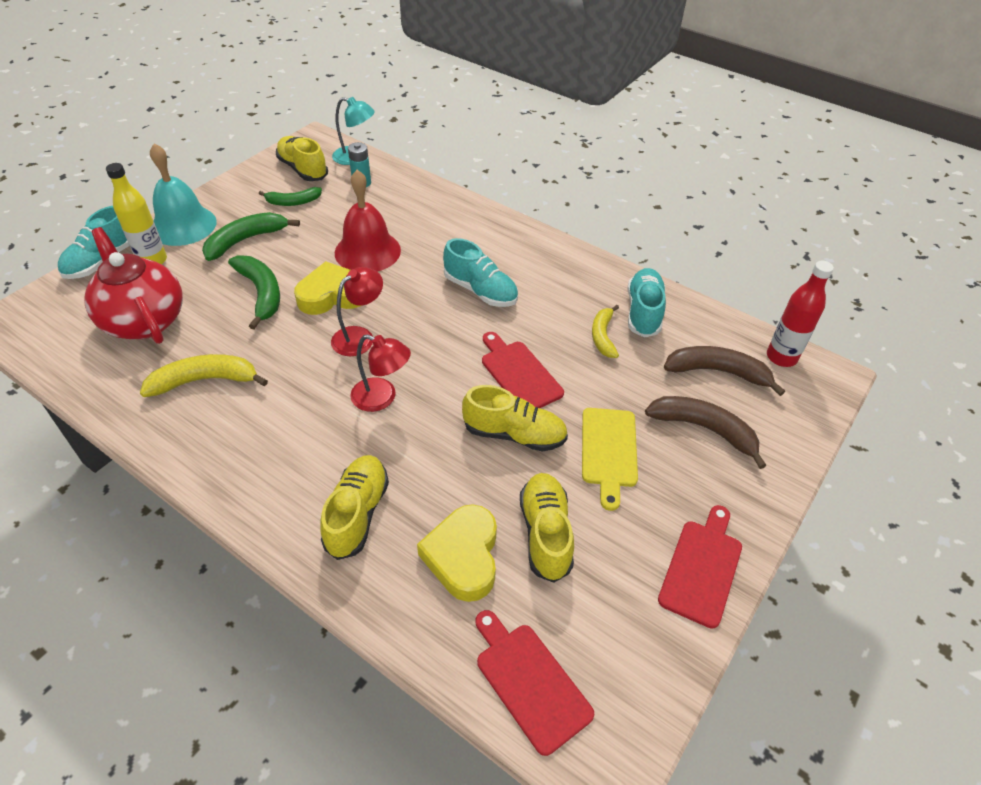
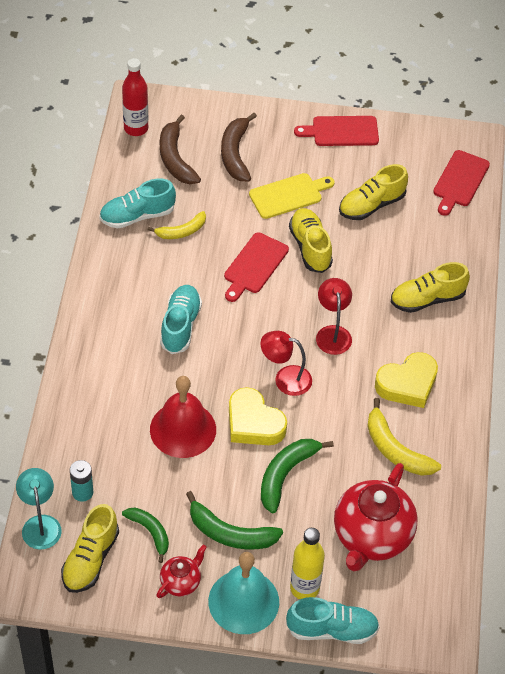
camera: 120 degrees left, 5 degrees up
yellow heart [417,504,497,602] -> yellow heart moved to [375,352,438,408]
none -> red teapot [157,545,207,598]

